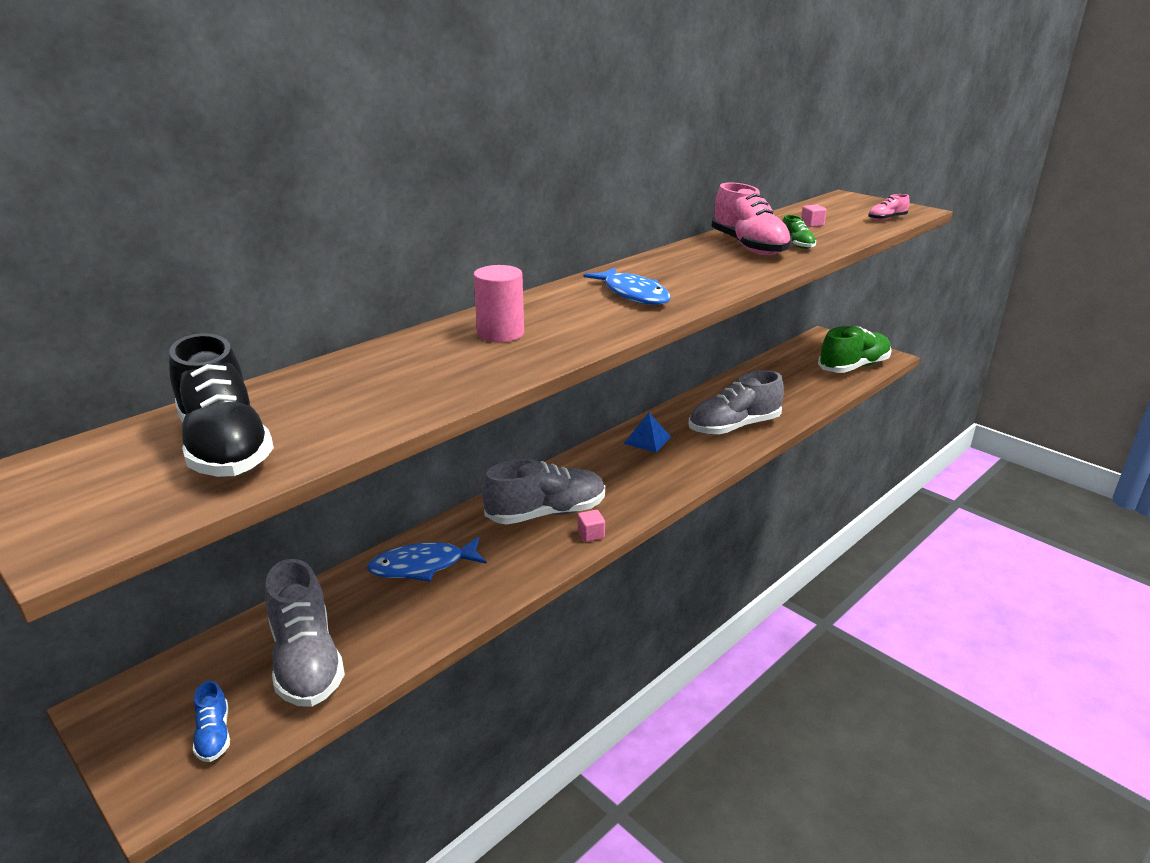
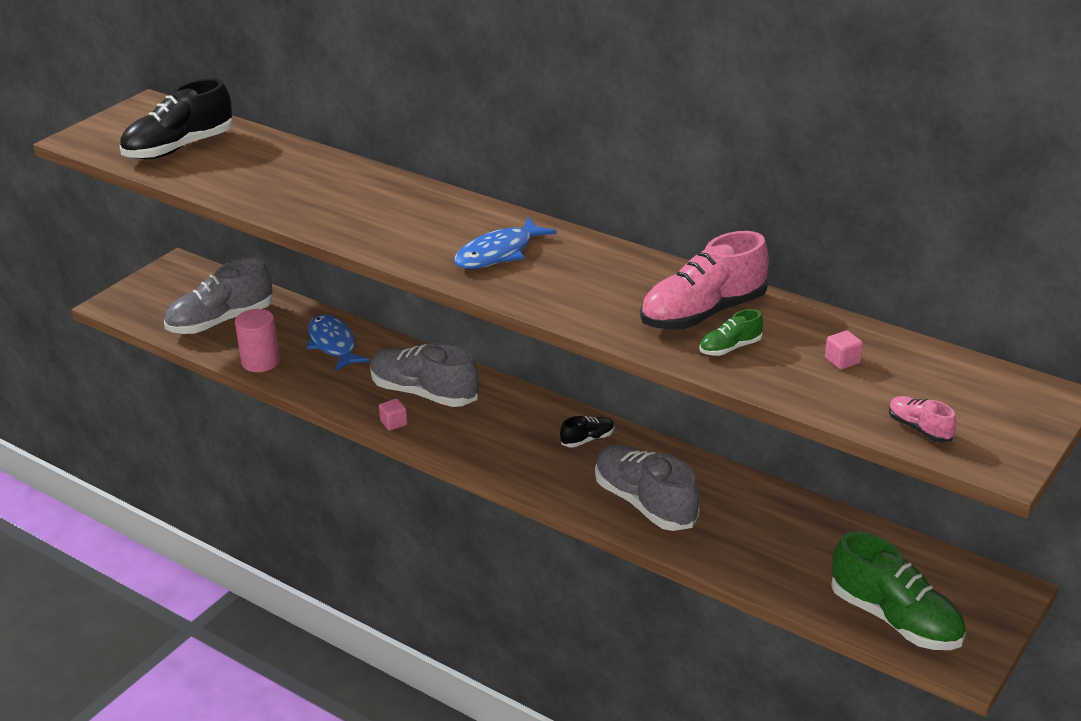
camera: 80 degrees right, 5 degrees up
blue shoe [193,681,230,762] -> none
pink cylinder [474,265,524,342] -> pink cylinder moved to [235,309,280,372]
grey shoe [482,459,605,525] -> grey shoe turned 150 degrees clockwise [370,343,479,407]
blue pyramid [624,413,671,453] -> black shoe [560,416,614,447]

